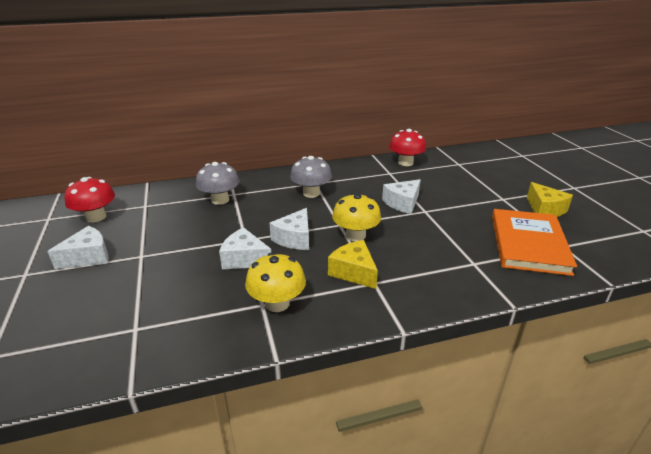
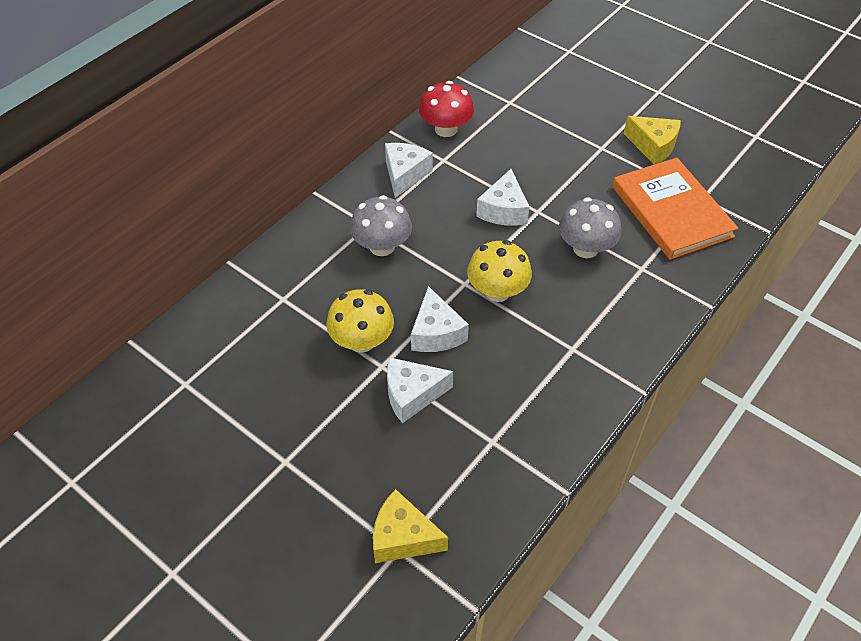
camera: 35 degrees left, 20 degrees up
white cheese [47,226,109,269] -> white cheese moved to [385,143,433,198]
red mushroom [65,177,115,222] -> none
grey mushroom [196,162,239,205] -> grey mushroom moved to [559,197,621,258]
yellow mushroom [245,252,306,312] -> yellow mushroom moved to [326,289,394,353]
yellow cheese [328,240,378,289] -> yellow cheese moved to [373,489,448,563]

